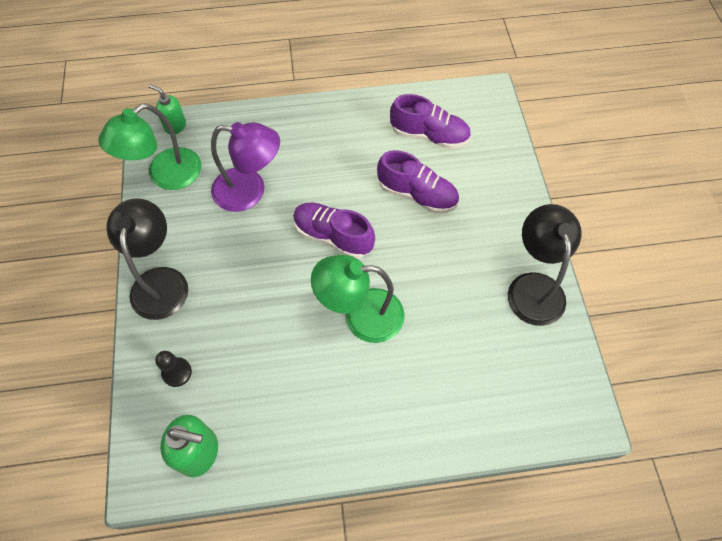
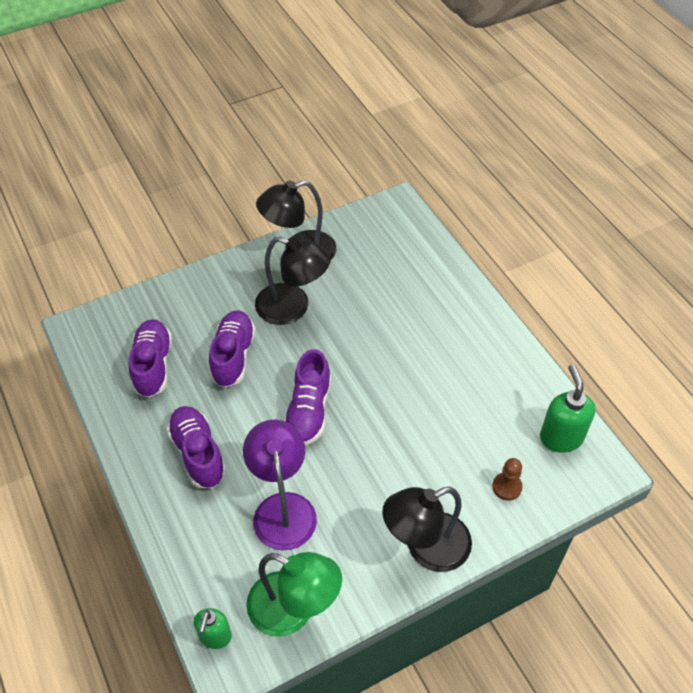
camera: 110 degrees left, 10 degrees down
black pawn [155,351,192,387] -> brown pawn [492,458,523,501]
green lamp [311,255,405,343] -> none
none -> purple shoe [167,406,226,488]
none -> black lamp [255,236,331,325]

